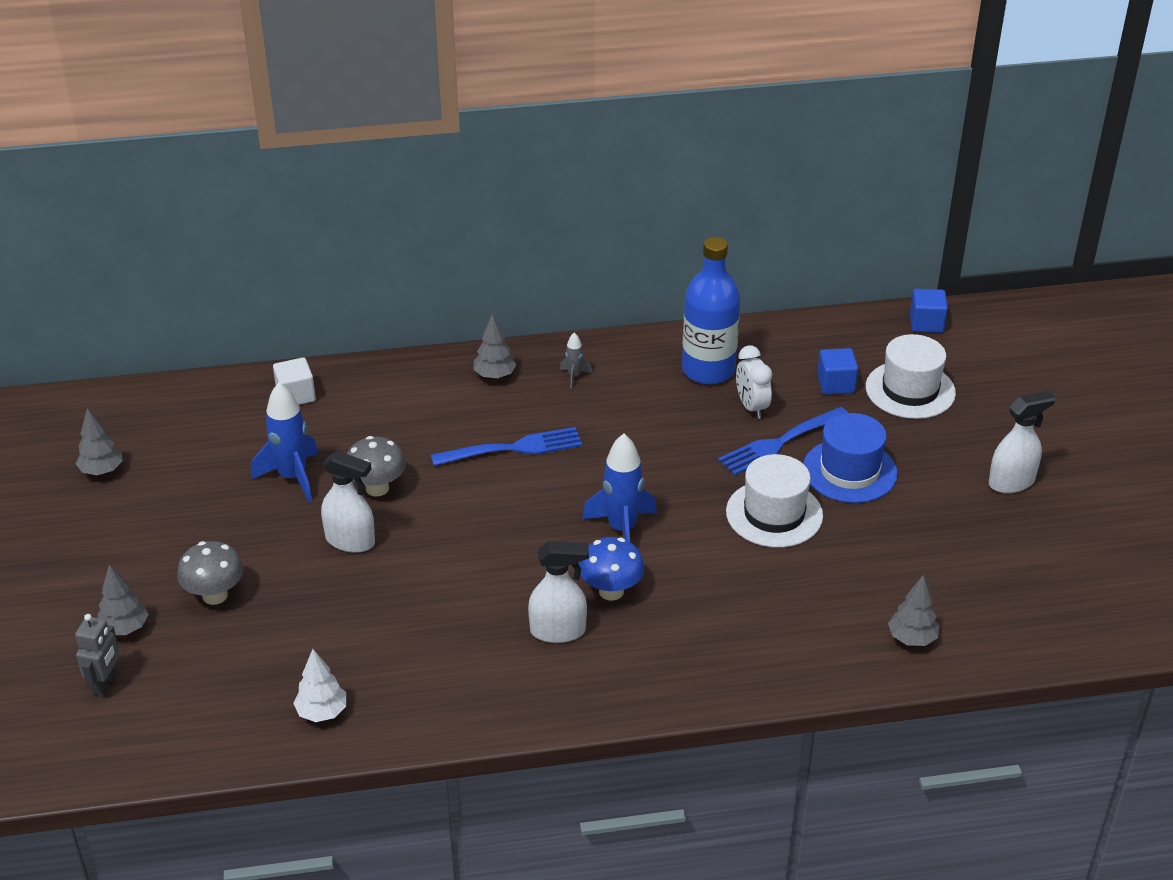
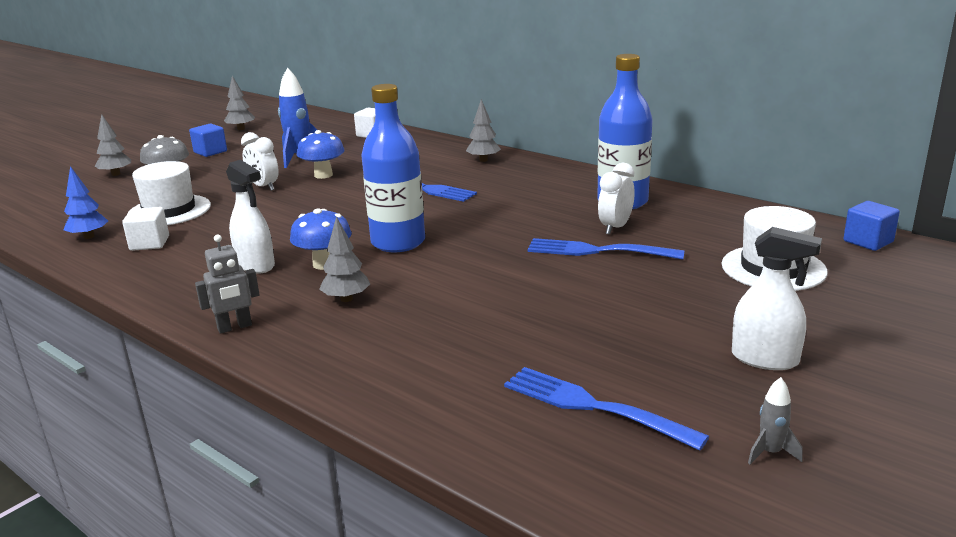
camera: 50 degrees right, 15 degrees down
grey robot [75,614,120,696] -> grey robot moved to [195,235,260,334]
white tree [293,649,346,722] -> blue tree [63,166,108,239]
white spray bottle [321,451,375,553] -> white clock [241,132,279,191]
grey mushroom [347,436,406,497] -> blue mushroom [297,130,345,179]
grey rocket [560,333,592,388] -> grey rocket moved to [748,377,803,464]
blue rocket [582,434,657,542] -> blue bottle [361,84,425,252]
white hat [726,454,823,548] -> white hat moved to [127,161,211,225]
blue hat [803,413,898,503] -> none
blue cube [817,348,858,395] -> blue cube moved to [189,123,227,157]
grey tree [888,575,939,646] -> grey tree moved to [319,216,370,302]
none -> white cube [122,207,169,251]
none -> blue fork [504,367,709,451]

